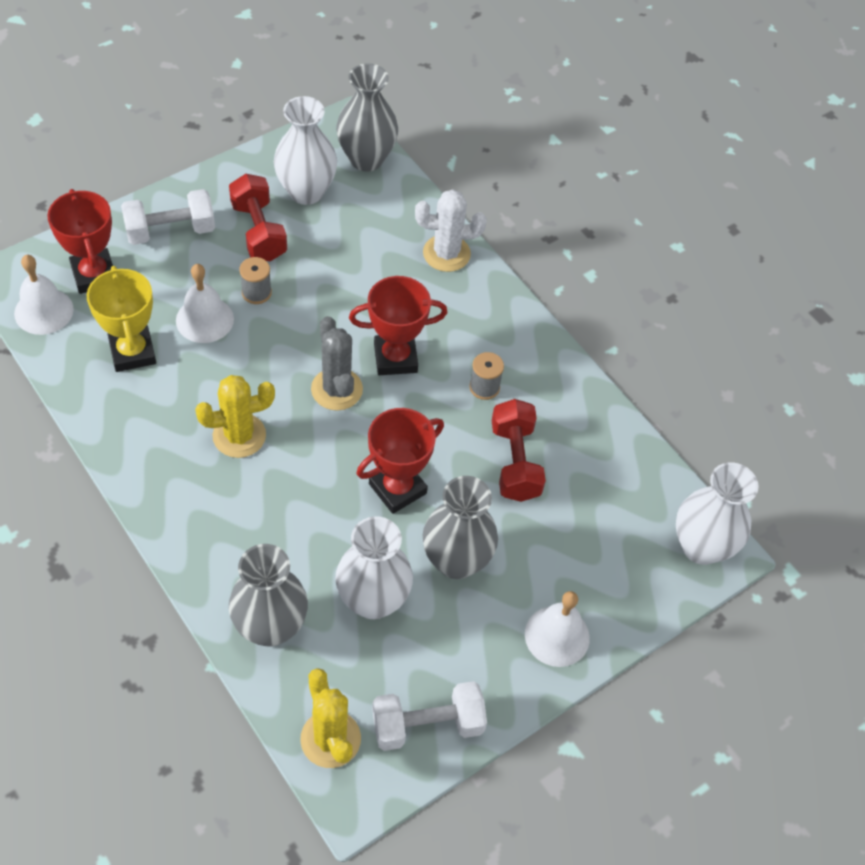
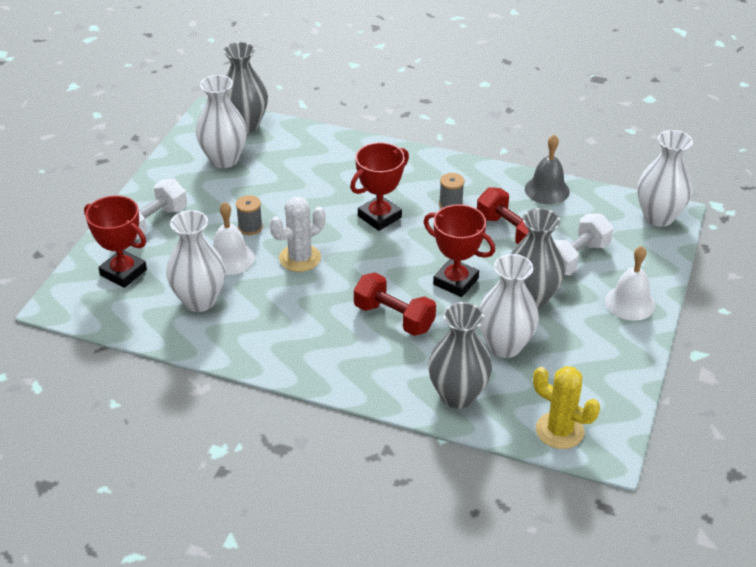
camera: 30 degrees left, 15 degrees down
white bell [14,255,74,335] -> none
yellow trophy [87,266,156,372] -> white vase [166,210,225,312]
yellow cactus [195,375,275,458] -> none
red dumbbell [229,174,287,261] -> red dumbbell moved to [354,273,436,336]
grey cactus [311,316,363,411] -> none
red trophy [356,408,444,514] -> red trophy turned 75 degrees counterclockwise [424,204,495,297]
white dumbbell [372,681,487,751] -> white dumbbell moved to [554,214,613,275]
white cactus [415,189,487,272] -> white cactus moved to [270,196,326,272]
none -> grey bell [525,135,570,204]

